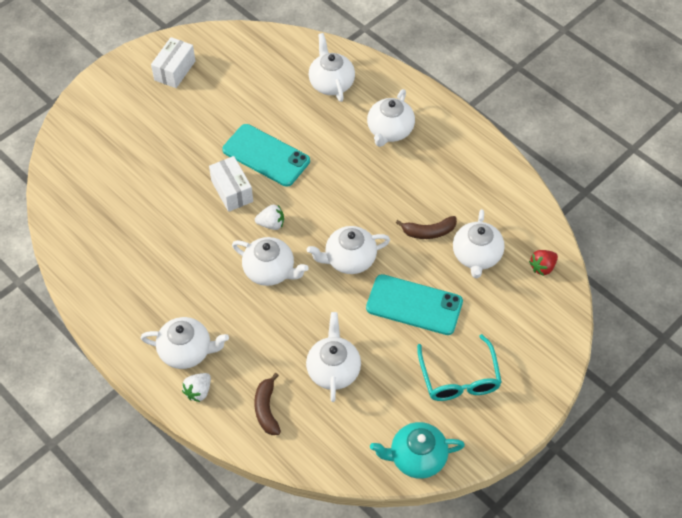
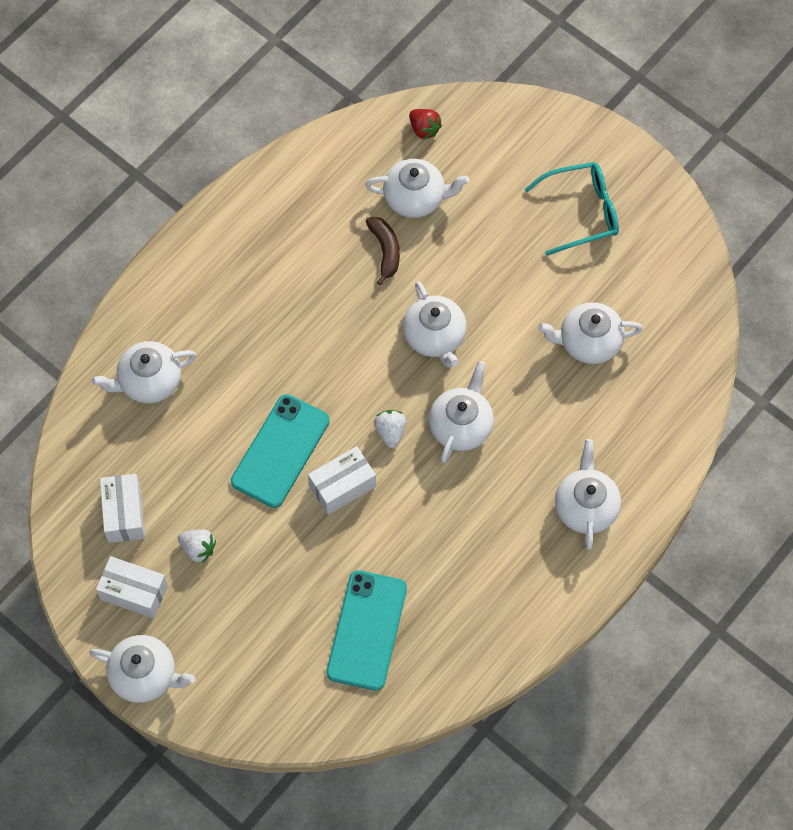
camera: 95 degrees left, 10 degrees up
white strawberry [182,373,211,402] -> white strawberry moved to [178,530,216,563]
brown banana [254,373,281,435] -> none
turquoise phone [366,274,463,335] -> turquoise phone moved to [326,570,407,691]
white teapot [367,89,415,147] -> white teapot moved to [90,635,196,703]
turquoise teapot [370,422,465,479] -> none
none -> white box [100,474,145,543]

